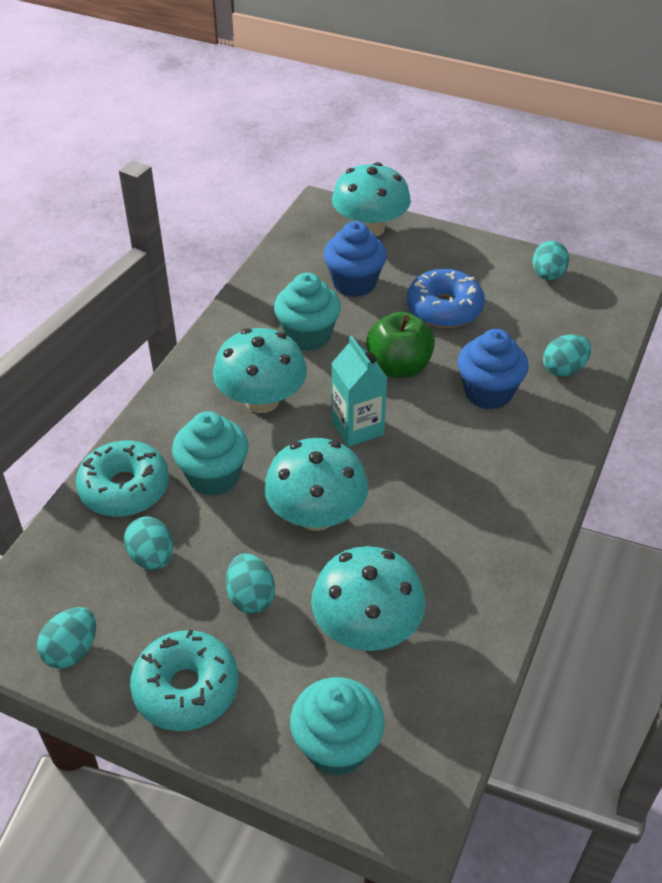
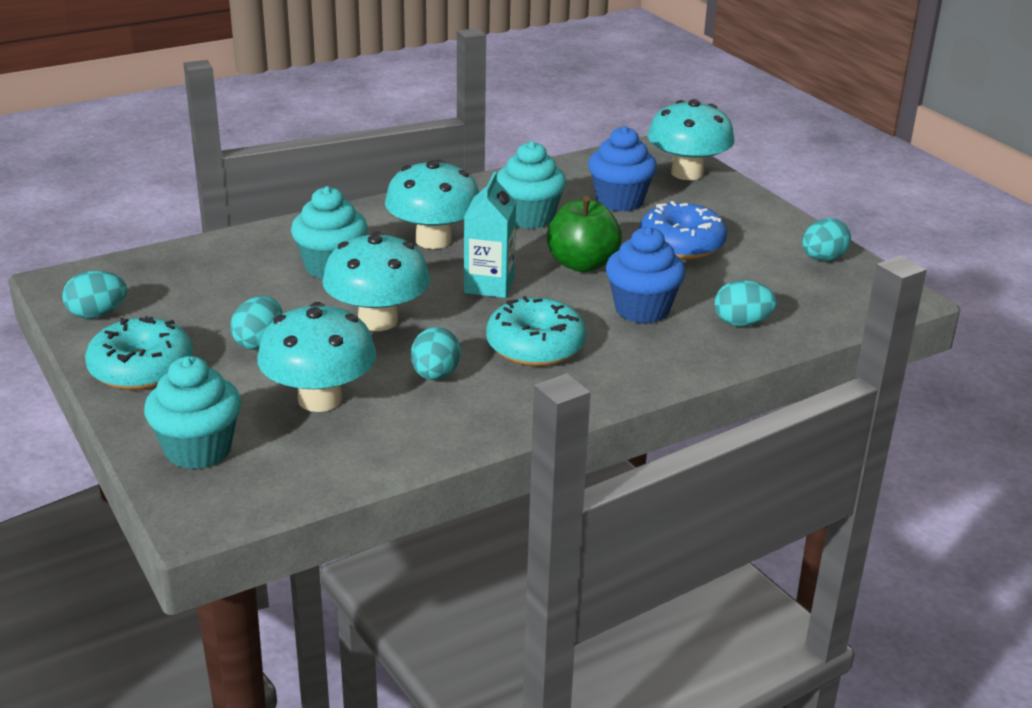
camera: 35 degrees right, 15 degrees down
turquoise donut [76,440,169,517] -> turquoise donut moved to [486,296,586,366]
turquoise egg [124,516,173,570] -> turquoise egg moved to [411,327,461,380]

